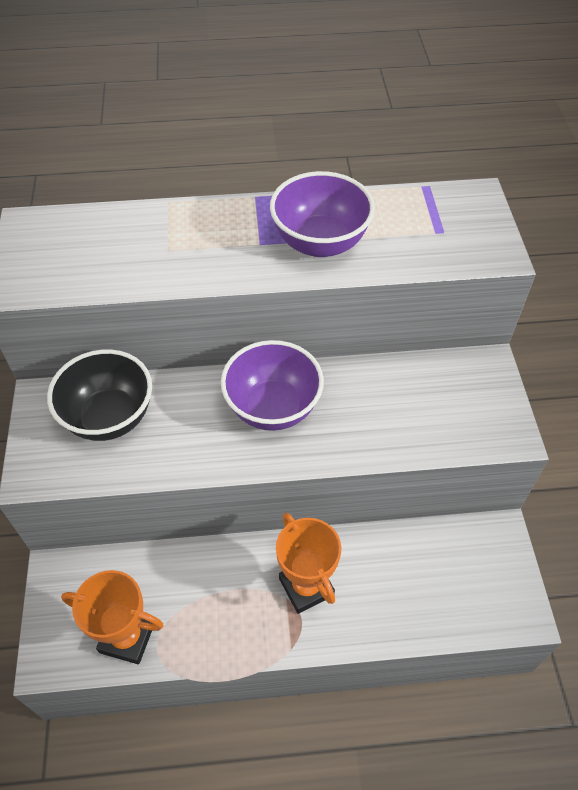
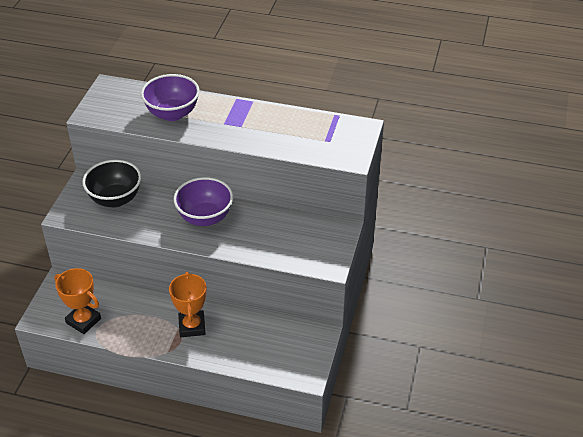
camera: 20 degrees right, 10 degrees down
purple bowl [270,171,375,257] -> purple bowl moved to [141,74,200,121]

